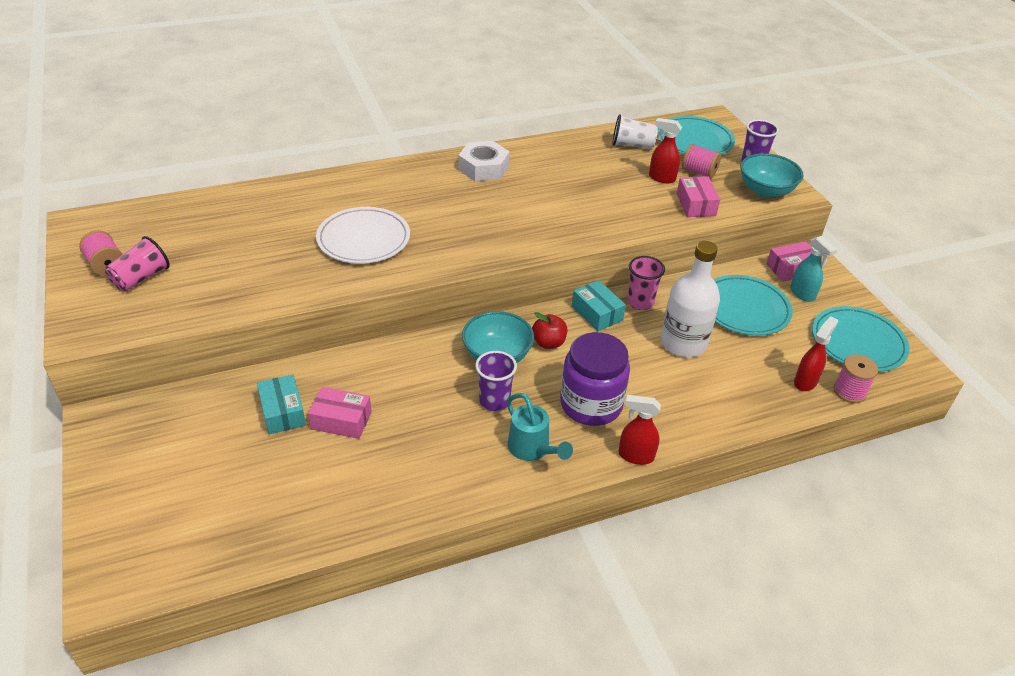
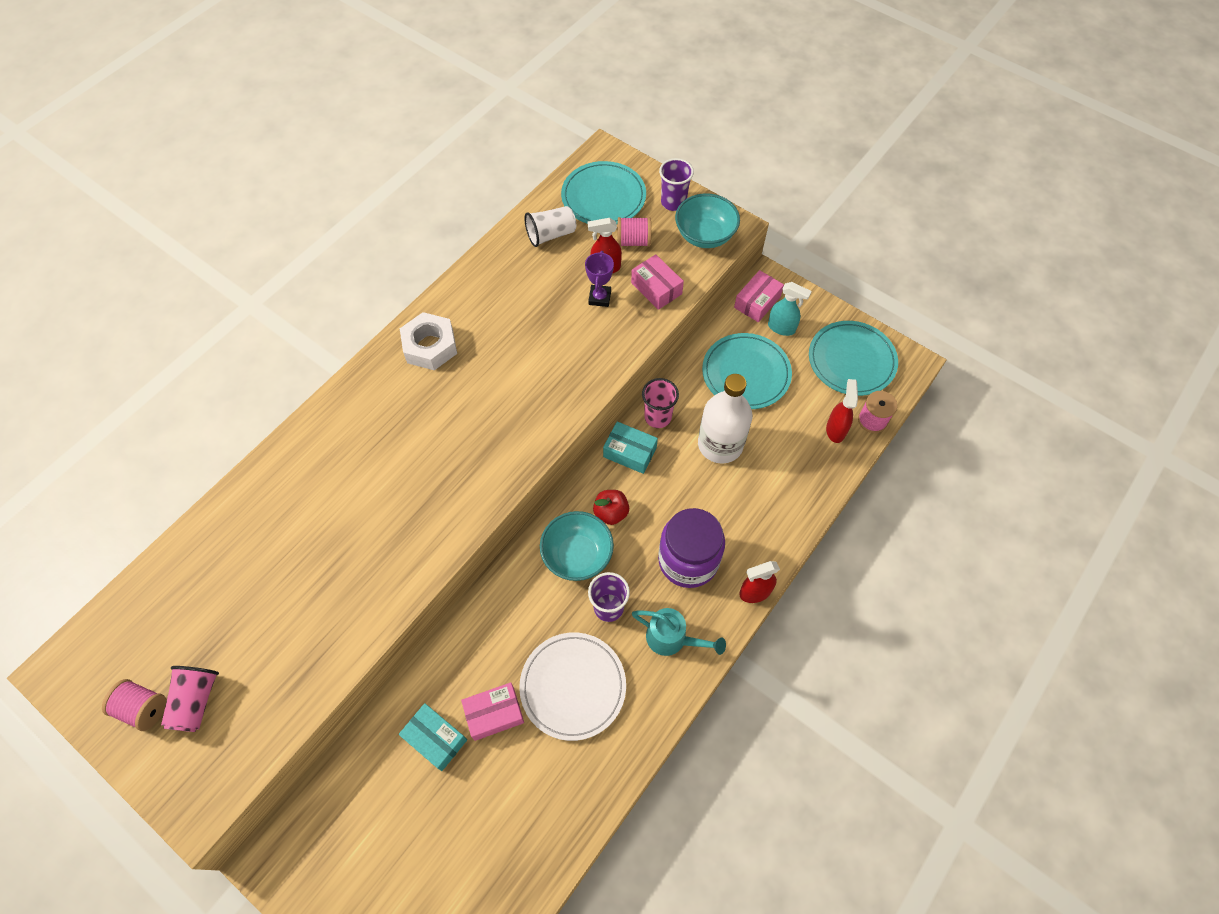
camera: 30 degrees left, 20 degrees up
white plate [316,207,410,264] -> white plate moved to [519,632,626,741]
none -> purple trophy [585,251,614,307]

